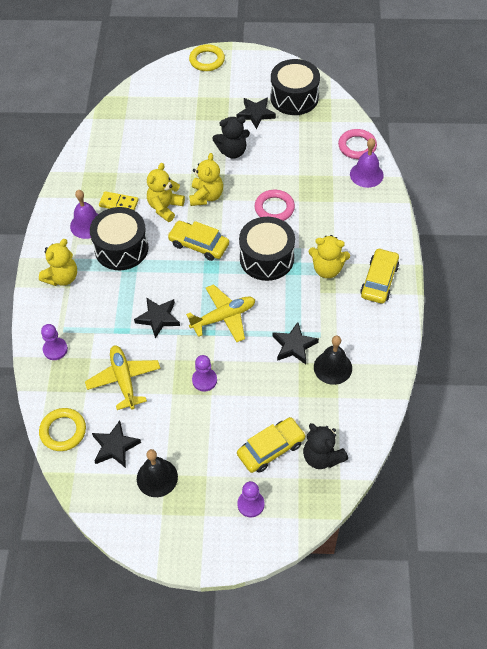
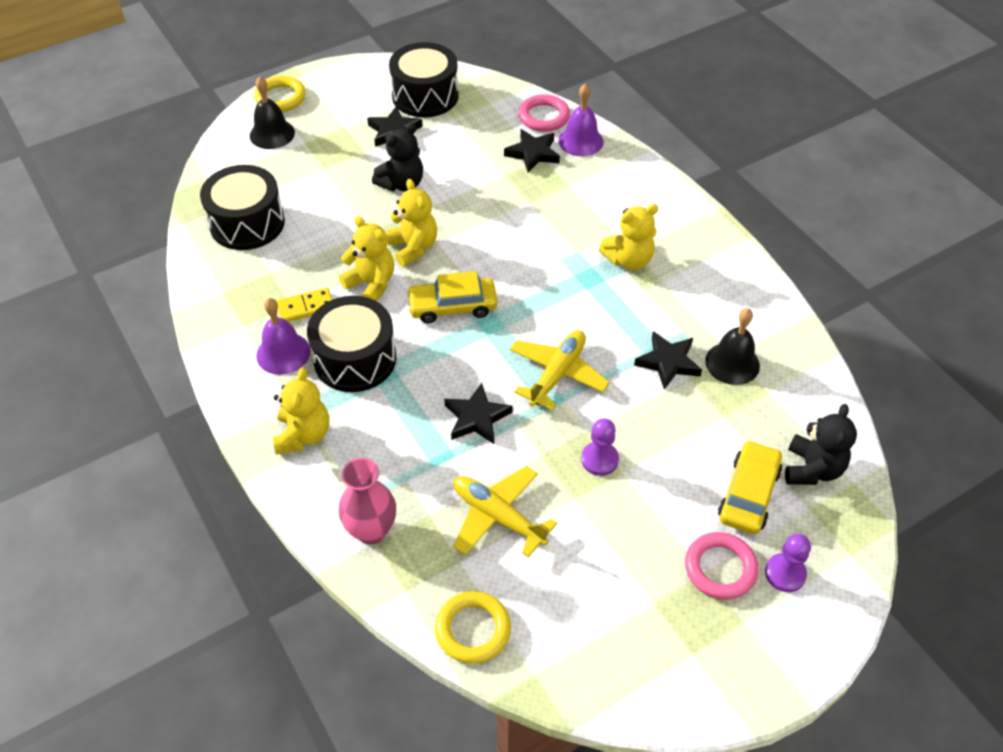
camera: 35 degrees left, 5 degrees down
purple pawn [41,324,68,360] -> pink vase [339,458,396,545]
black star [92,421,141,468] -> black star moved to [504,129,560,173]
black bell [137,449,178,497] -> black bell moved to [250,76,295,149]
yellow teddy bear [147,163,185,222] -> yellow teddy bear turned 135 degrees clockwise [339,216,394,301]
black drum [239,217,295,281] -> black drum moved to [200,165,285,250]
pink ring [255,190,295,221] -> pink ring moved to [685,532,759,600]
black teddy bear [303,423,348,469] -> black teddy bear turned 90 degrees counterclockwise [785,404,857,485]
yellow car [360,248,399,304] -> none

